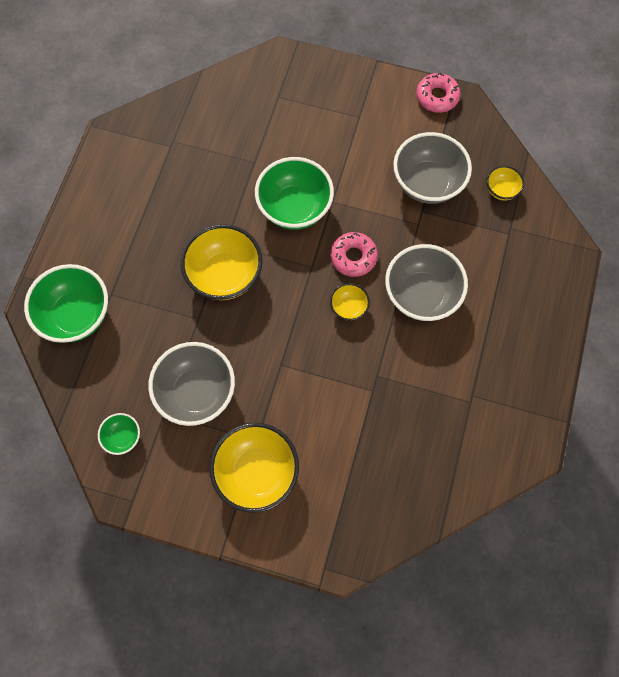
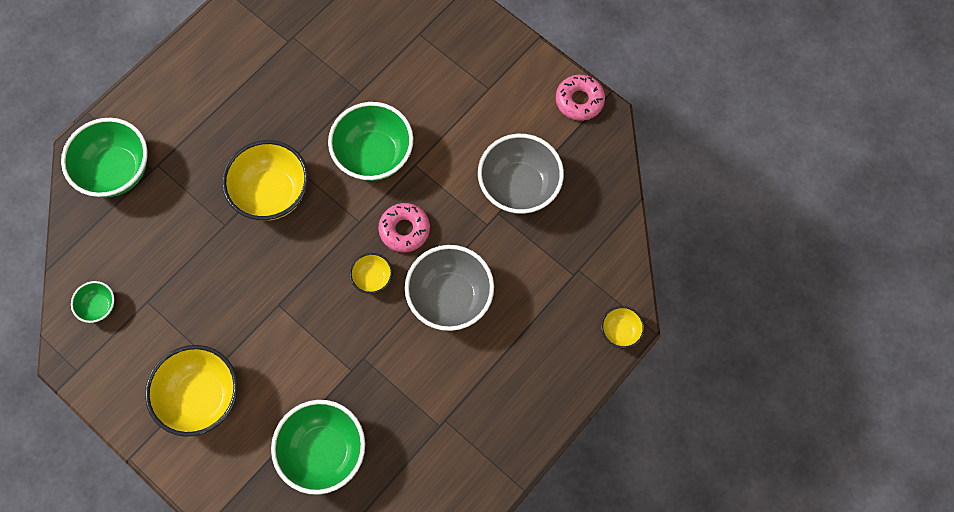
camera: 25 degrees right, 0 degrees up
grey bowl [148,342,235,426] -> none
yellow bowl [486,166,524,200] -> yellow bowl moved to [601,306,645,348]
none -> green bowl [271,400,365,495]

